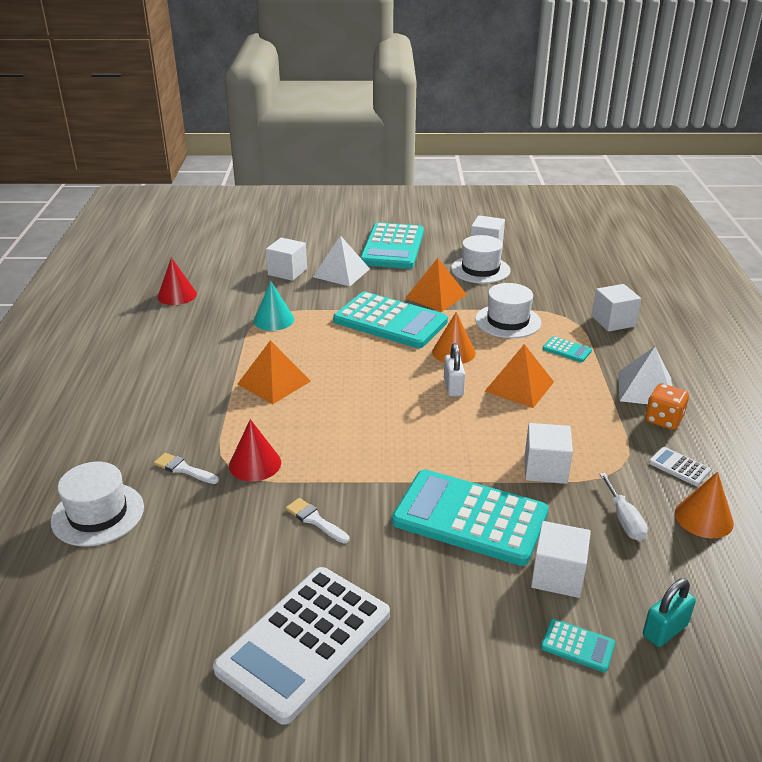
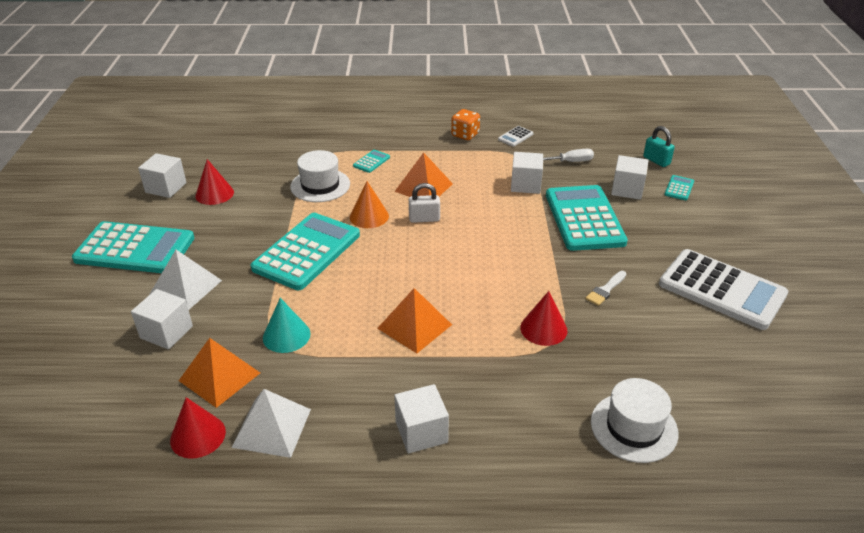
camera: 90 degrees left, 5 degrees up
white brush [154,453,219,484] -> none
turquoise calculator [392,469,548,566] -> turquoise calculator turned 150 degrees clockwise [546,185,628,251]
orange pyramid [405,258,467,312] -> orange pyramid moved to [179,338,260,408]
white hat [451,235,510,284] -> red cone [195,159,234,205]
white cube [592,284,641,332] -> white cube moved to [394,384,449,453]
white pyramid [618,347,672,404] -> white pyramid moved to [231,389,311,458]
orange cone [675,472,734,538] -> none

